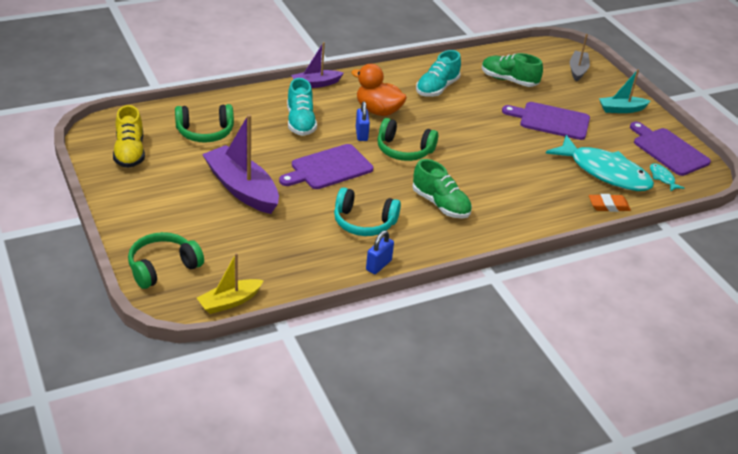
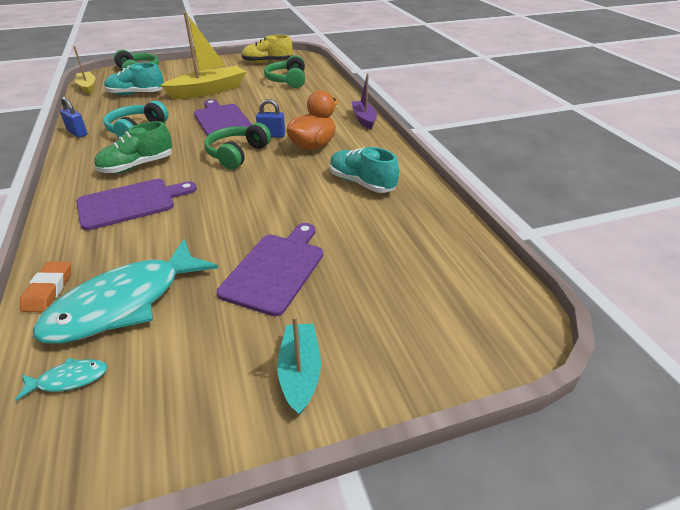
camera: 100 degrees right, 0 degrees up
purple boat [202,114,279,214] -> yellow boat [160,12,246,99]
turquoise shoe [287,78,317,136] -> turquoise shoe moved to [104,63,164,95]
green shoe [482,53,543,87] -> none
grey boat [570,34,590,81] -> none
purple cutting board [630,122,711,176] -> purple cutting board moved to [76,179,197,230]

